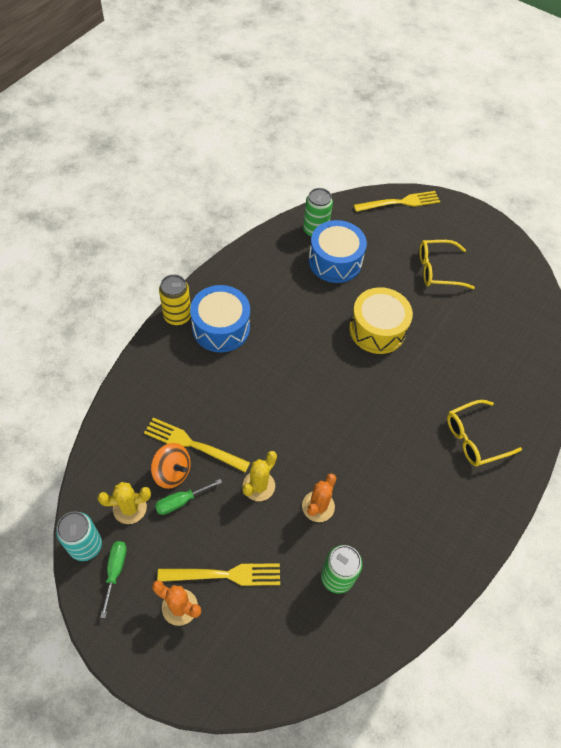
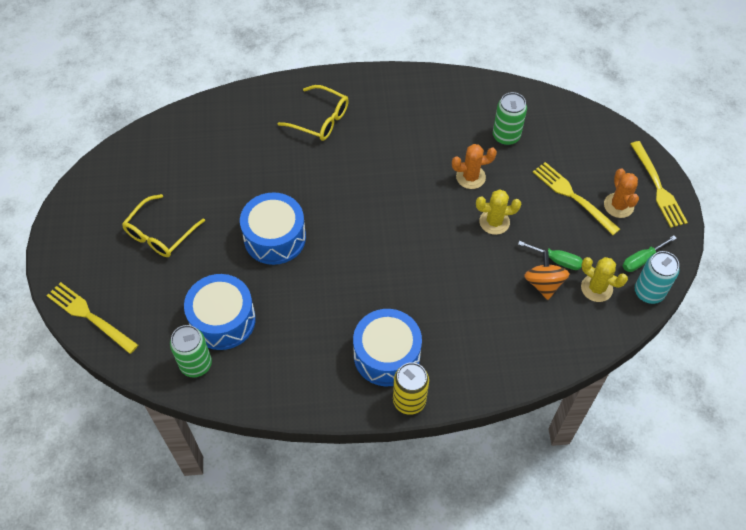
camera: 125 degrees left, 0 degrees up
yellow fork [144,418,250,473] -> yellow fork moved to [631,141,688,228]
yellow drum [349,287,413,354] -> blue drum [240,192,306,265]
yellow glasses [419,240,475,289] -> yellow glasses turned 75 degrees clockwise [122,194,205,257]

